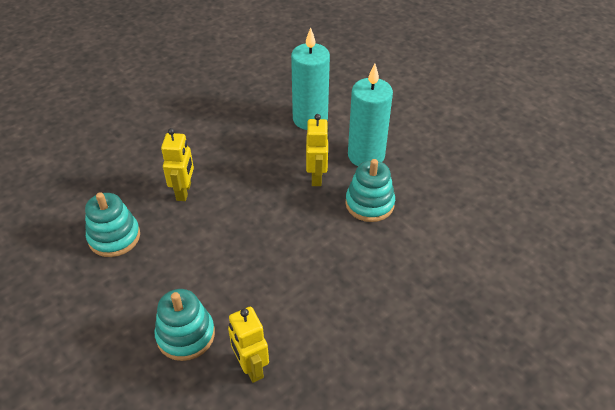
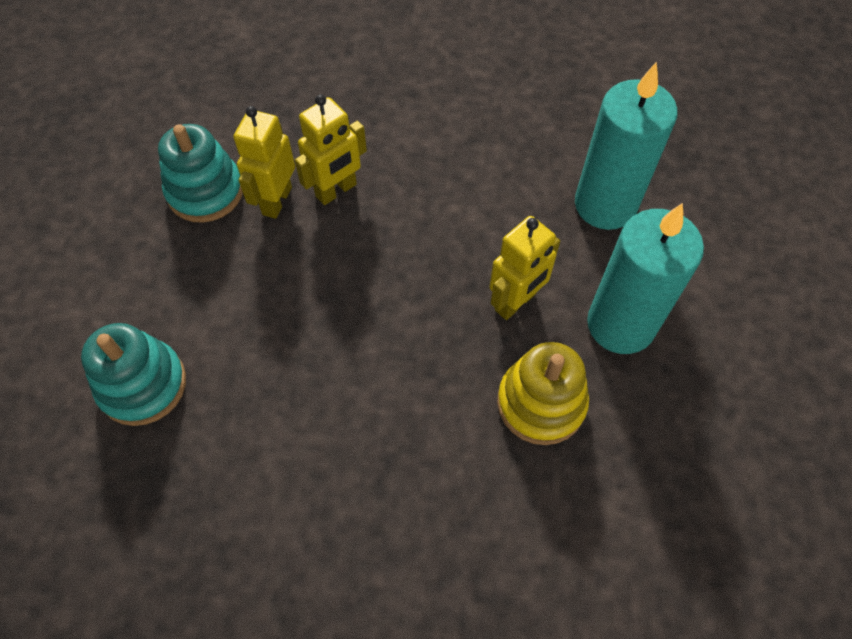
camera: 45 degrees right, 15 degrees up
yellow robot [228,307,269,383] -> yellow robot moved to [233,106,295,219]
turquoise stacking toy [345,159,395,222] -> yellow stacking toy [497,342,589,445]

